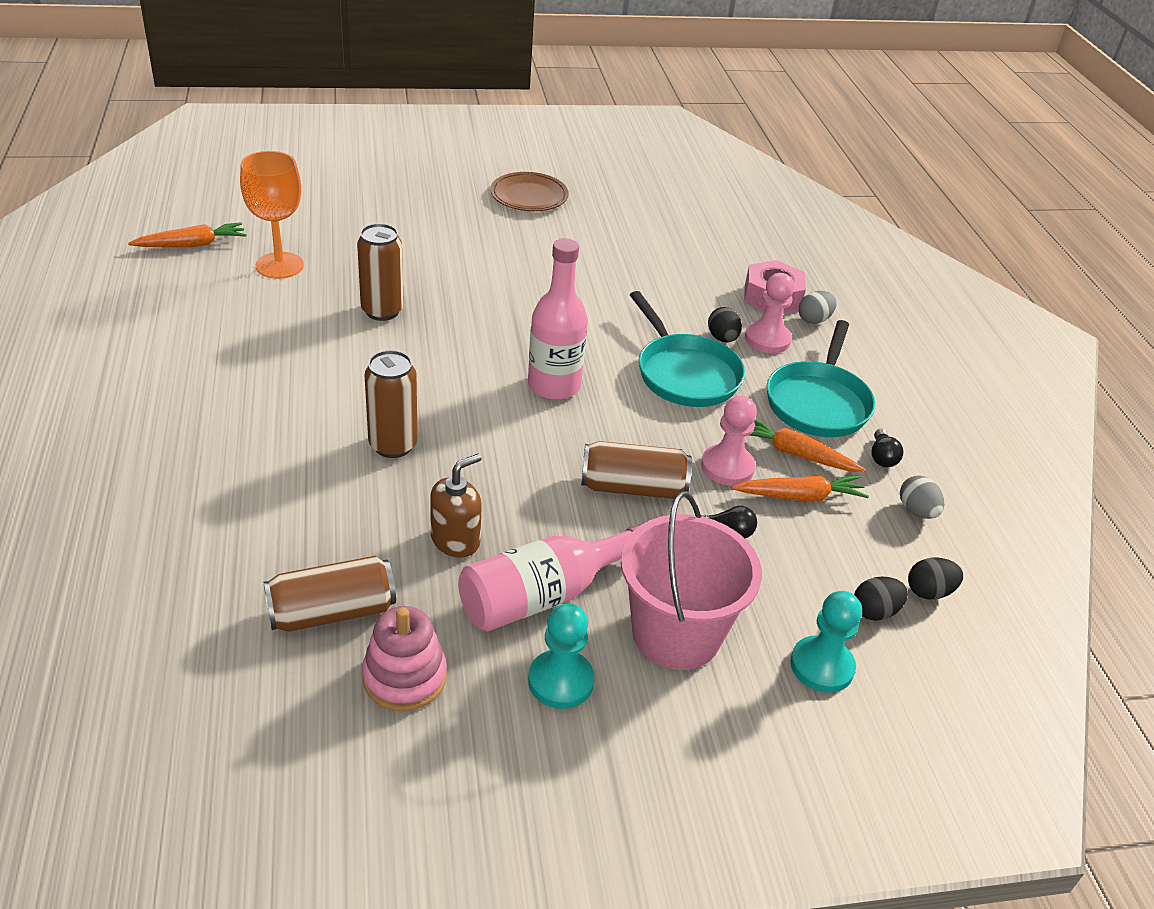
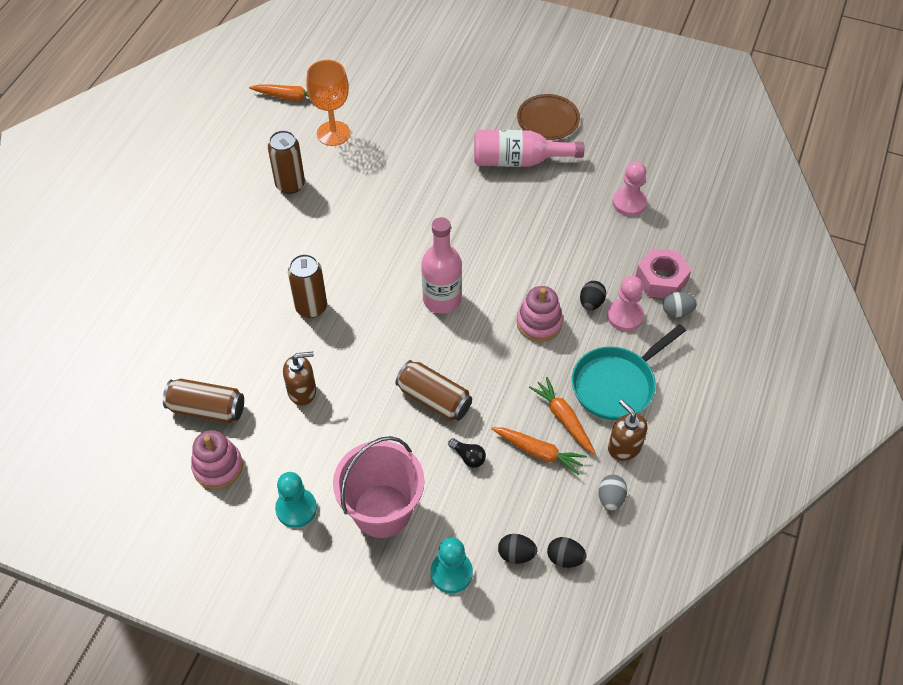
camera: 35 degrees right, 15 degrees up
brown can [357,223,404,321] -> brown can moved to [268,130,305,194]
pink bottle [458,524,642,632] -> pink bottle moved to [474,130,584,167]
turquoise pan [630,291,745,407] -> pink stacking toy [517,286,563,342]
pink pawn [701,396,757,486] -> pink pawn moved to [613,161,647,216]
black light bulb [871,429,903,467] -> brown soap dispenser [608,400,648,461]

